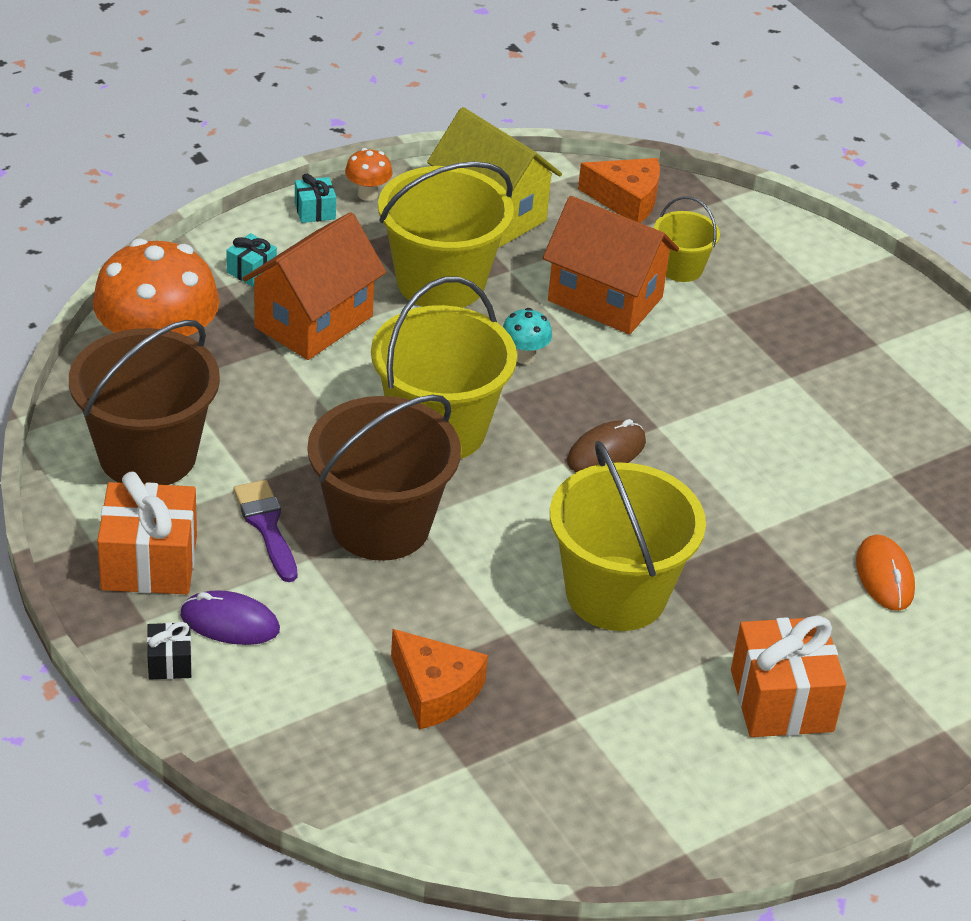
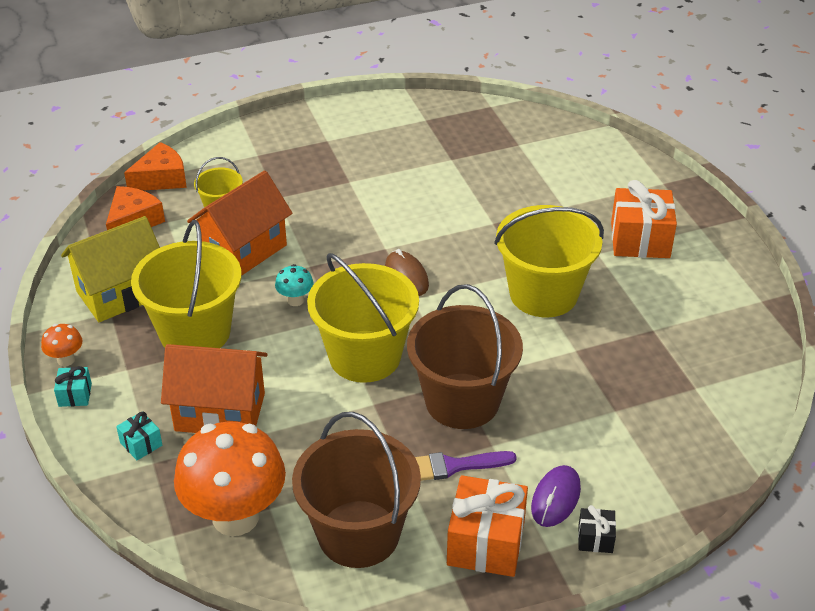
camera: 75 degrees left, 0 degrees up
orange house [243,212,386,360] -> orange house turned 45 degrees counterclockwise [161,344,268,433]
orange cheese [391,629,488,730] -> orange cheese moved to [124,142,187,191]
orange mouse [856,535,915,611] -> none

